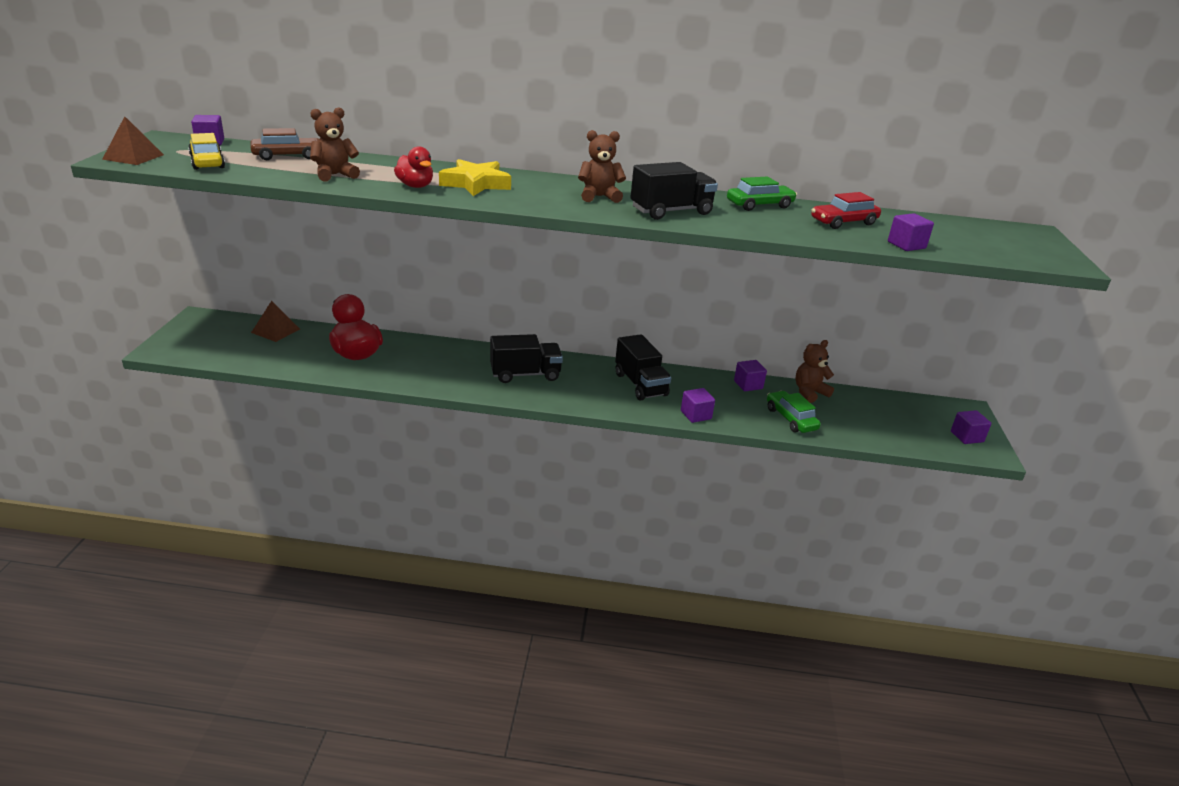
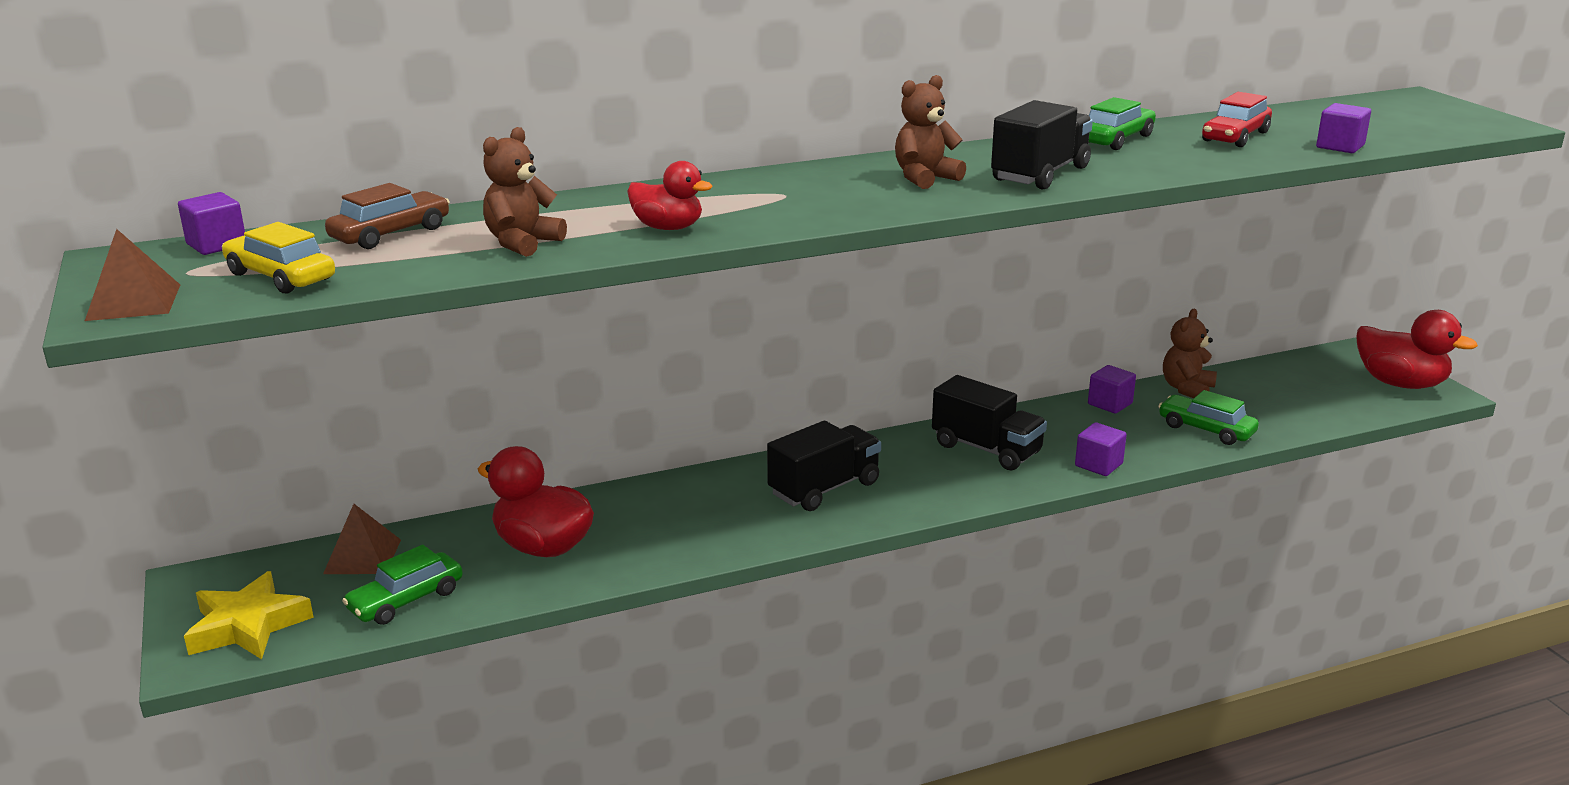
camera: 25 degrees left, 5 degrees down
yellow star [439,159,511,196] -> yellow star moved to [184,571,314,659]
purple cube [951,410,991,444] -> red duck [1356,310,1478,389]
none -> green car [342,545,463,625]

